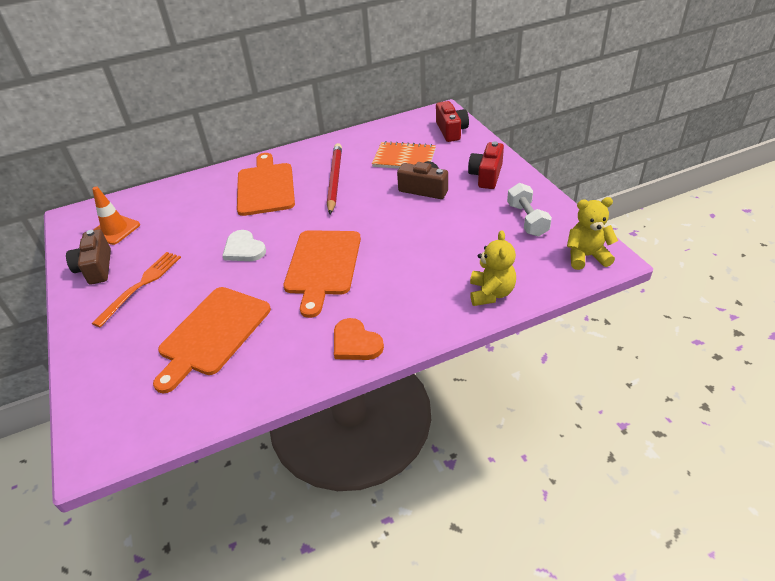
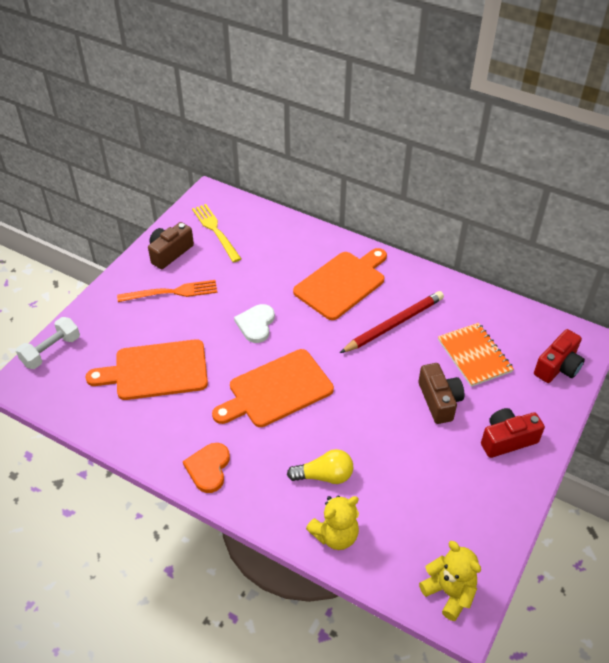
camera: 50 degrees right, 5 degrees up
orange traffic cone [92,186,140,245] -> yellow fork [192,204,241,263]
white dumbbell [507,183,552,236] -> white dumbbell moved to [16,317,80,369]
none -> yellow light bulb [287,449,353,484]

